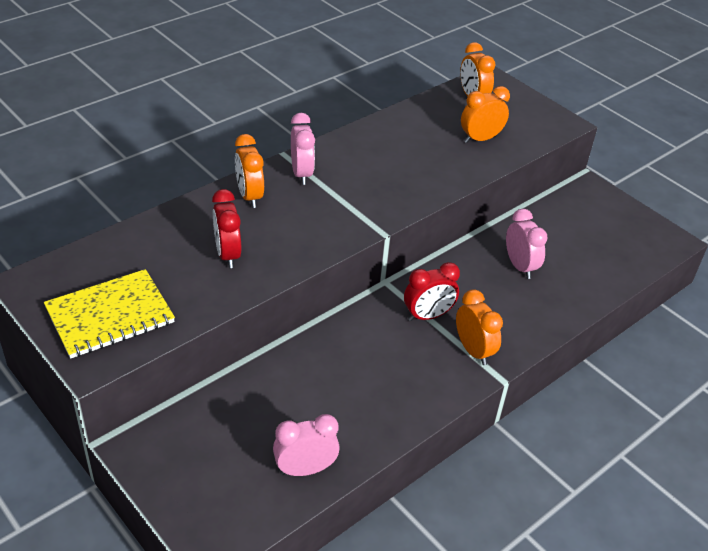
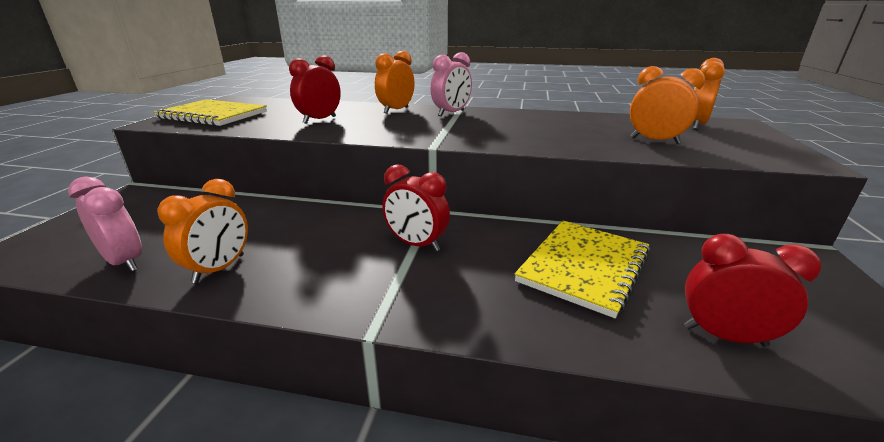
camera: 55 degrees right, 15 degrees down
orange clock [456,289,503,365] -> orange clock moved to [157,179,248,283]
pink clock [506,209,548,279] -> yellow notebook [514,221,651,318]
none -> red clock [684,234,822,346]

